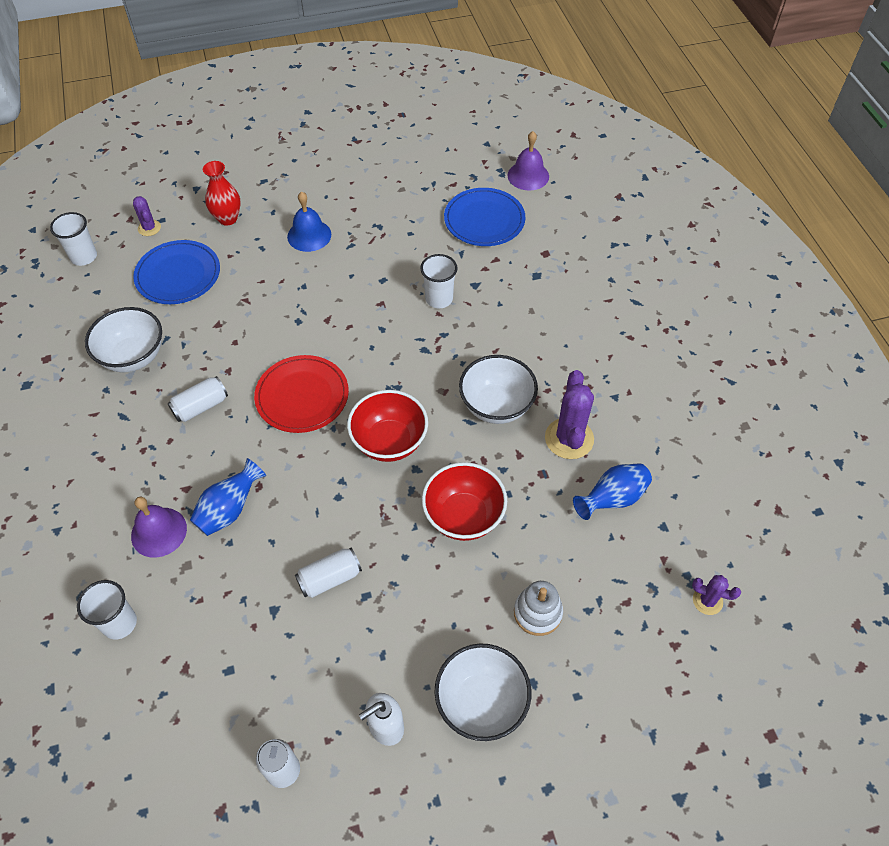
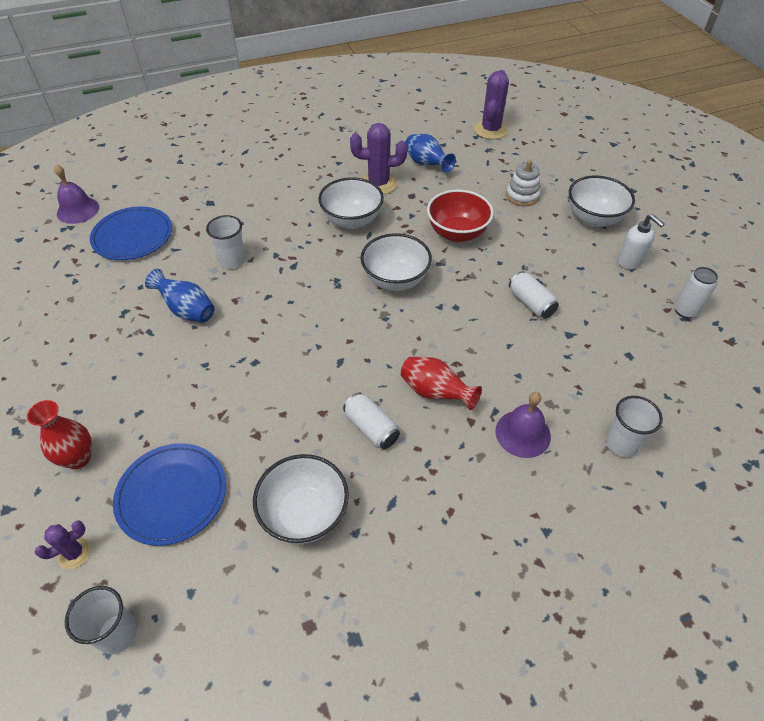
camera: 95 degrees left, 5 degrees down
blue vase [190,458,266,536] -> blue vase moved to [145,269,214,323]
red plate [254,355,349,433] -> none
blue bell [287,191,331,252] -> none
red bowl [347,390,428,462] -> white bowl [361,233,432,291]
purple cactus [692,575,741,615] -> purple cactus [474,70,509,139], size x1.81
none -> red vase [401,357,482,410]

